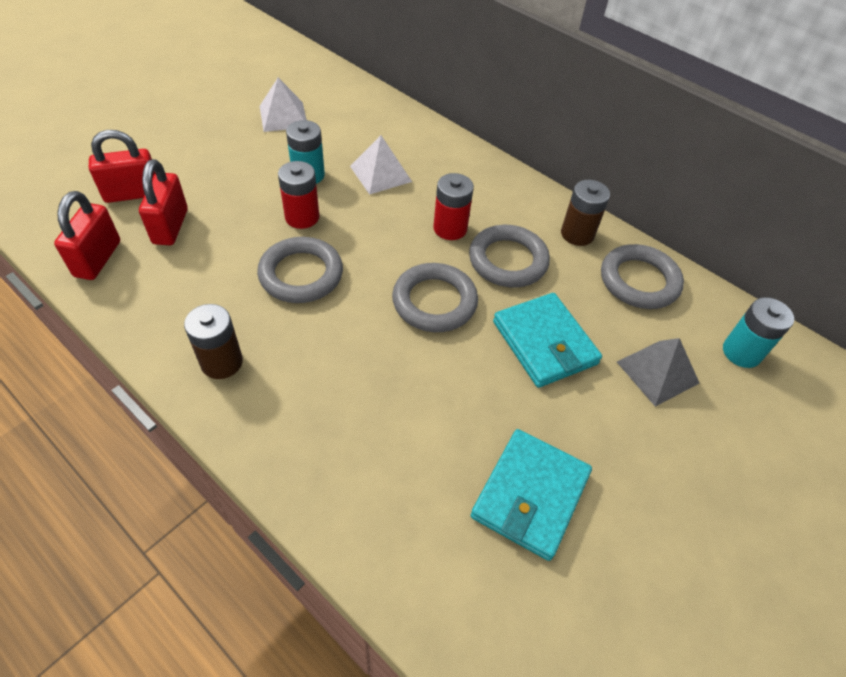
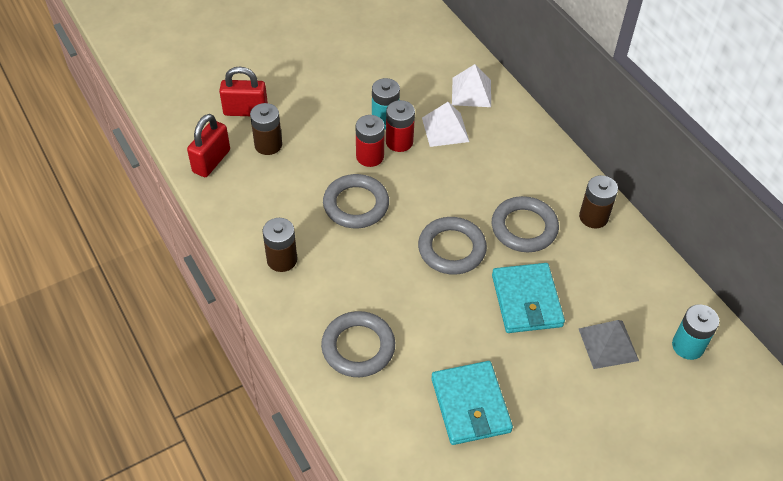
camera: 20 degrees right, 0 degrees up
red padlock [139,159,188,245] -> brown battery [250,103,282,155]
white pyramid [260,78,307,132] -> white pyramid moved to [452,64,491,107]
red battery [433,173,474,240] -> red battery moved to [386,100,415,152]
turquoise wallet [471,429,592,561] -> turquoise wallet turned 60 degrees counterclockwise [431,361,513,445]
grey ring [601,244,684,309] -> grey ring moved to [321,311,395,377]

